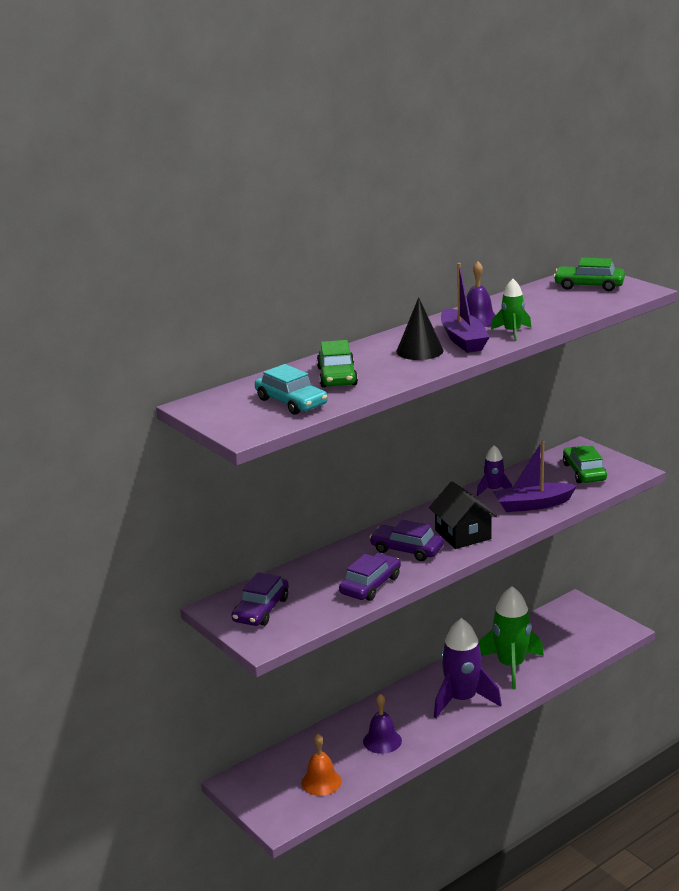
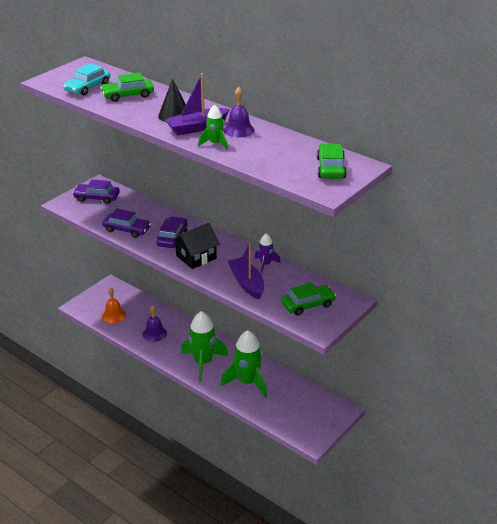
camera: 75 degrees right, 10 degrees up
purple rocket [434,618,502,718] -> green rocket [181,311,228,382]

